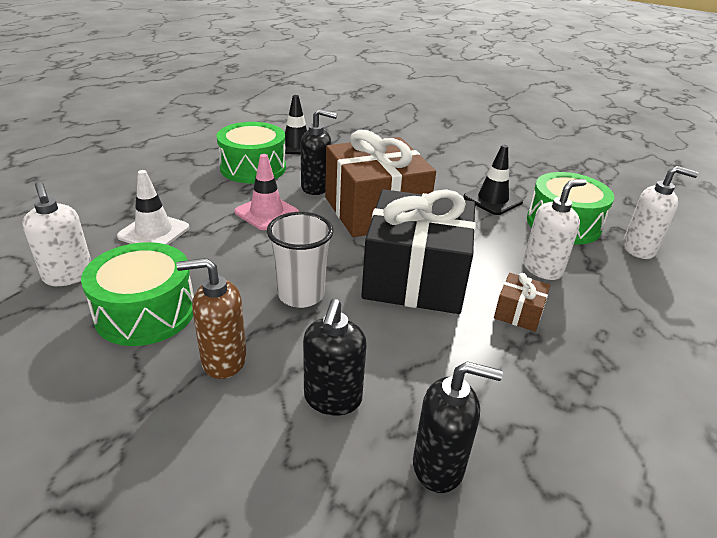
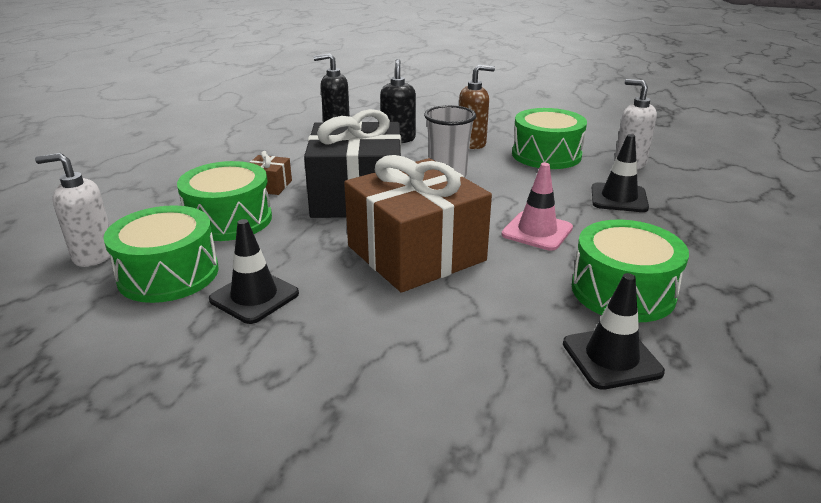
camera: 170 degrees right, 5 degrees down
white traffic cone [117,170,189,245] -> black traffic cone [592,134,649,212]
black soap dispenser [301,109,337,195] -> none
white soap dispenser [523,179,587,280] -> green drum [177,161,272,241]

